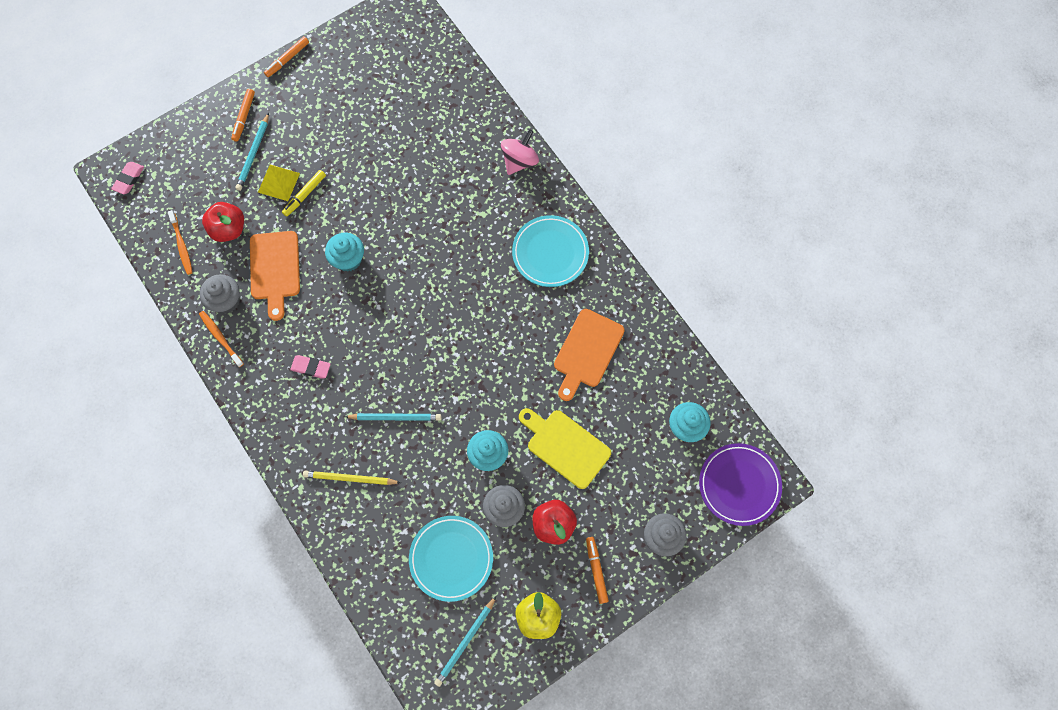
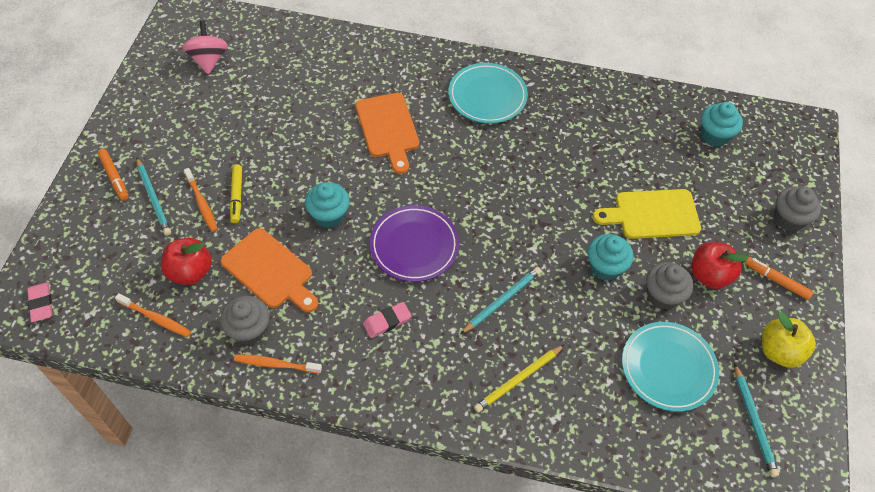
camera: 45 degrees left, 15 degrees down
yellow pyramid [258,165,300,201] -> orange toothbrush [184,168,218,232]
orange marker [264,36,309,77] -> none
pink spinning top [501,129,539,175] -> pink spinning top moved to [182,20,228,74]
orange cutting board [554,309,625,401] -> orange cutting board moved to [356,93,419,174]
purple plate [699,443,782,526] -> purple plate moved to [370,205,459,282]

